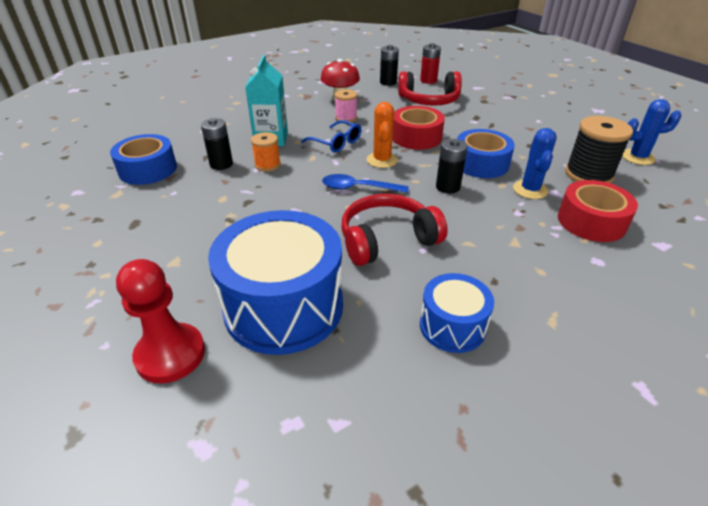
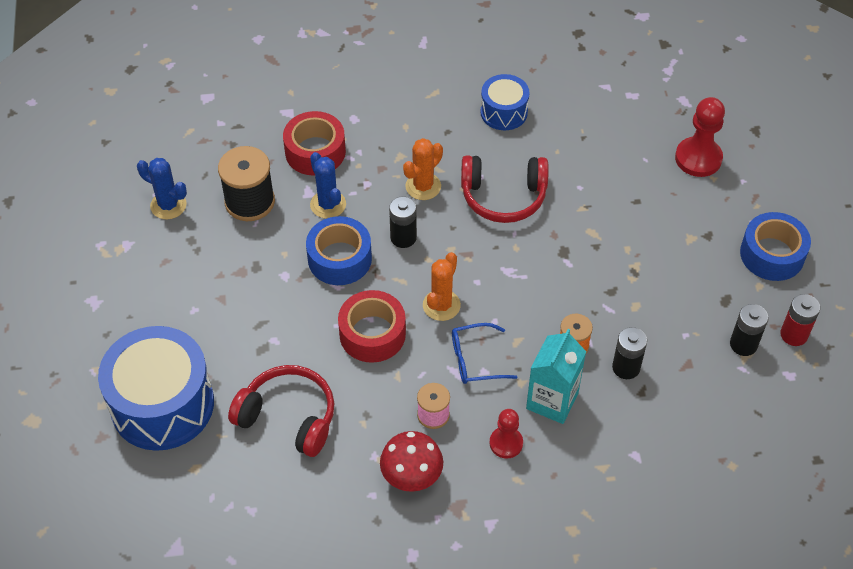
camera: 155 degrees left, 15 degrees up
blue tape [110,134,177,185] -> blue tape moved to [740,212,811,281]
blue drum [208,210,343,355] -> blue drum moved to [98,326,214,451]
blue glasses [301,120,362,153] -> blue glasses turned 75 degrees counterclockwise [452,323,518,384]
blue spoon [322,174,409,193] -> none
black battery [380,45,399,86] -> black battery moved to [730,304,768,356]
red battery [420,43,441,84] -> red battery moved to [780,294,820,346]
blue cactus [513,128,557,199] -> blue cactus turned 60 degrees counterclockwise [310,152,346,219]
none -> orange cactus [403,138,443,200]
none -> red pawn [490,409,523,459]

